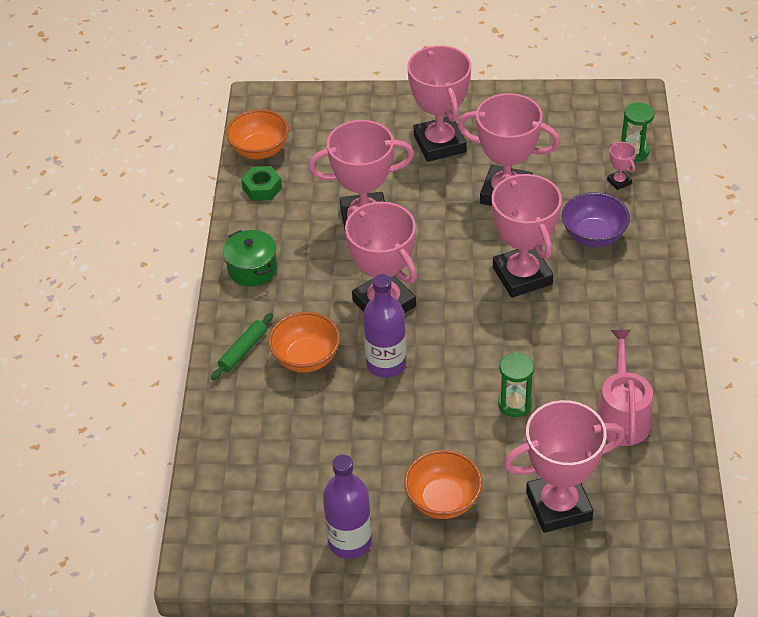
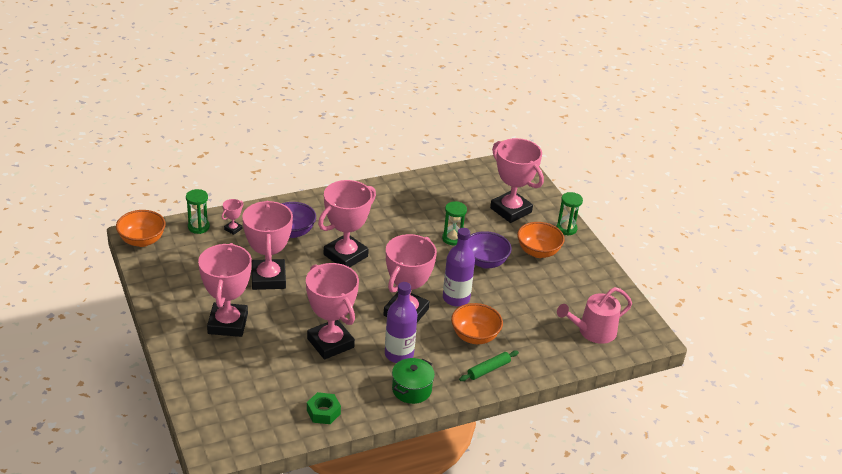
camera: 120 degrees left, 10 degrees down
green rolling pin [211,313,273,380] -> green rolling pin turned 45 degrees counterclockwise [459,350,519,381]
orange bowl [226,109,289,159] -> orange bowl moved to [116,210,166,247]
purple bottle [323,455,372,559] -> purple bottle moved to [385,282,417,363]
pink trophy [407,45,471,162] -> pink trophy turned 45 degrees counterclockwise [198,243,252,337]
pink watering can [597,330,653,446] -> pink watering can moved to [557,287,632,344]
none -> purple bowl [468,231,512,269]
none -> green hourglass [557,192,583,236]

